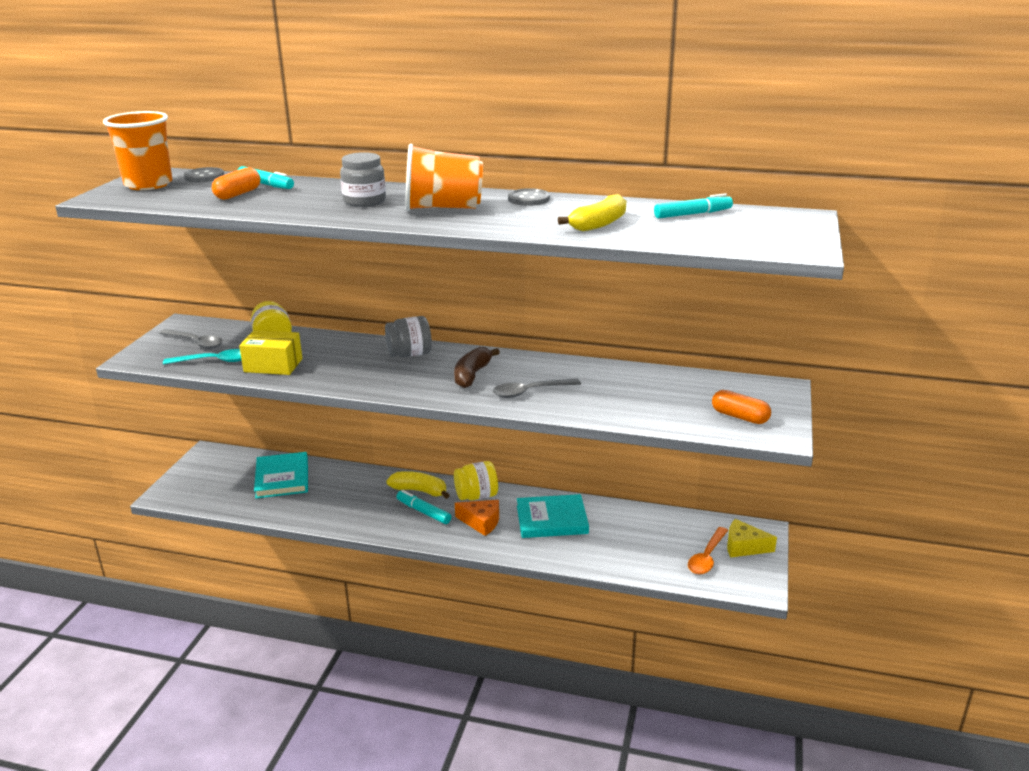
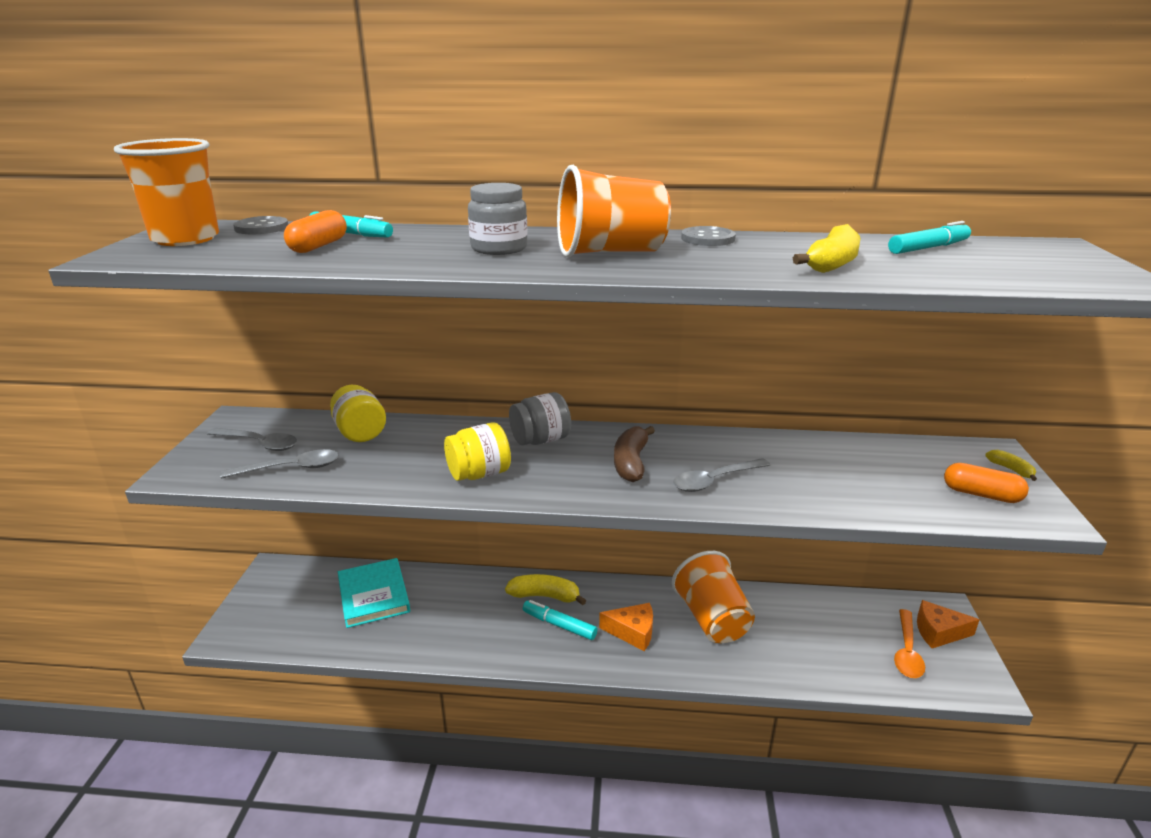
camera: 10 degrees left, 0 degrees up
turquoise spoon [163,349,242,365] -> grey spoon [221,449,339,479]
yellow box [239,330,302,375] -> none
yellow jar [454,461,498,500] -> yellow jar moved to [444,423,511,481]
turquoise book [517,494,589,538] -> orange cup [672,551,755,643]
yellow cheese [727,519,777,558] -> orange cheese [917,600,980,648]
none -> yellow banana [985,450,1037,481]

